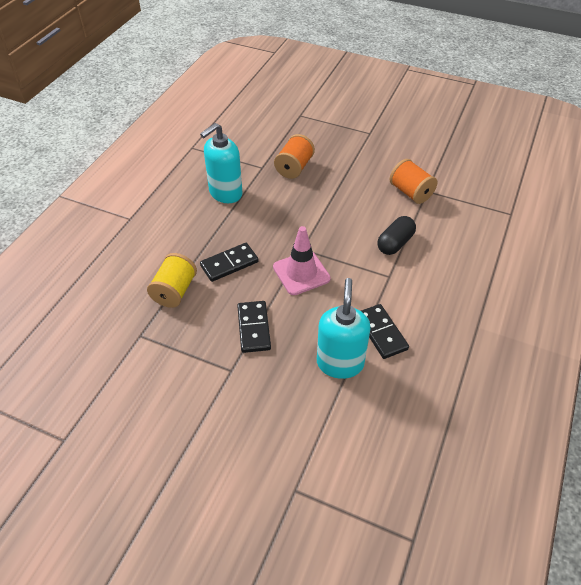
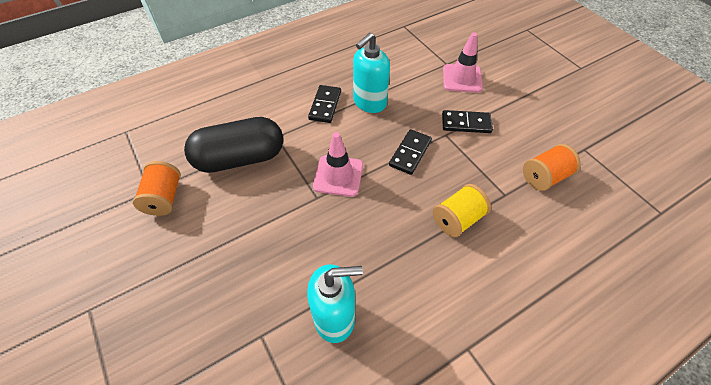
camera: 145 degrees left, 5 degrees up
black domino [200,243,259,282] -> black domino moved to [442,110,493,133]
orange spool [274,134,315,179] -> orange spool moved to [523,144,581,191]
black capsule [377,216,416,255] -> black capsule [184,117,283,173], size x1.86
none -> pink traffic cone [443,32,483,93]

